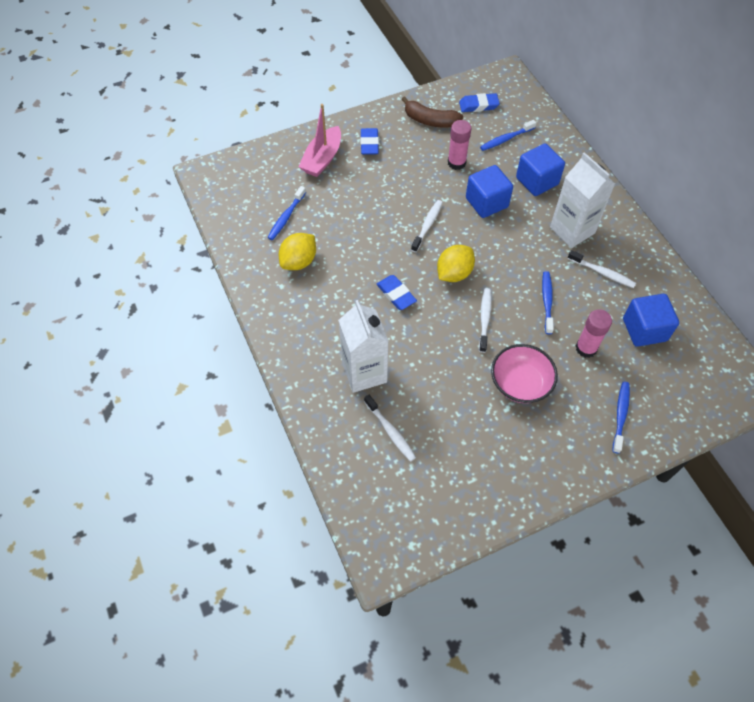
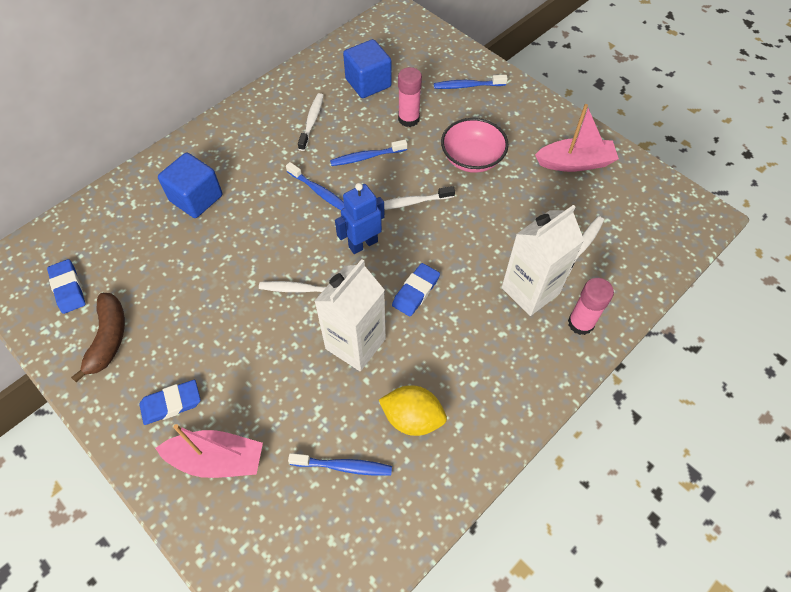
camera: 110 degrees left, 0 degrees up
yellow lemon [437,245,475,282] -> blue robot [335,183,385,254]
pink glue stick [448,120,471,170] -> pink glue stick moved to [568,278,614,335]
blue cube [466,165,513,218] -> none
blue toothbrush [480,120,536,151] -> blue toothbrush moved to [286,162,345,210]
white carton [550,152,615,248] -> white carton moved to [314,259,386,371]
none -> pink boat [535,104,619,172]

